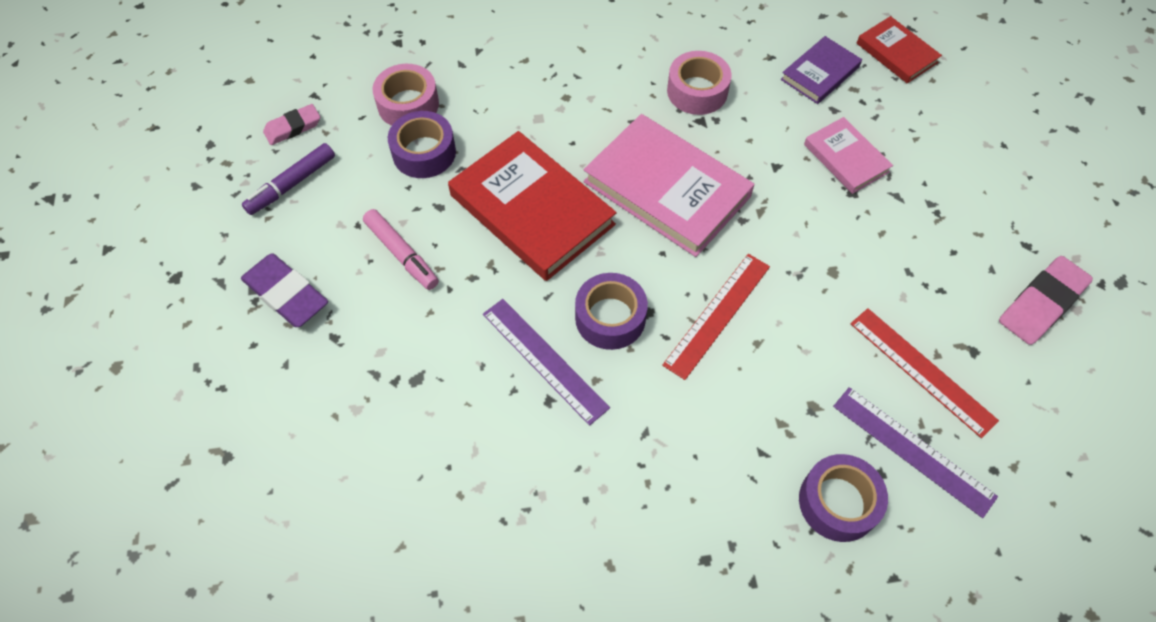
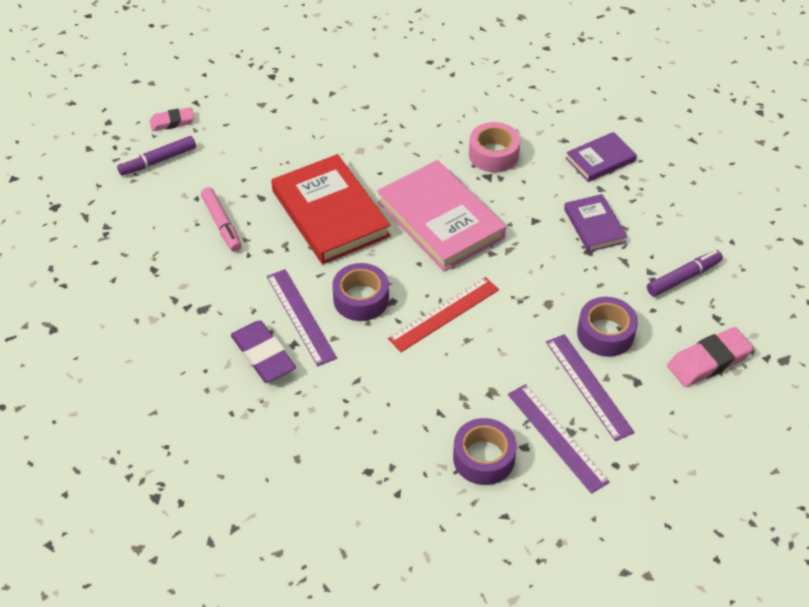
camera: 15 degrees right, 10 degrees down
purple eraser [241,254,328,327] -> purple eraser moved to [231,320,296,382]
pink tape [373,64,439,126] -> none
purple tape [388,111,456,178] -> purple tape moved to [577,297,638,357]
pink book [804,117,893,194] -> purple book [564,194,627,252]
red ruler [850,308,999,438] -> purple ruler [546,334,635,441]
red book [857,16,942,84] -> none
none -> purple marker [647,250,723,297]

